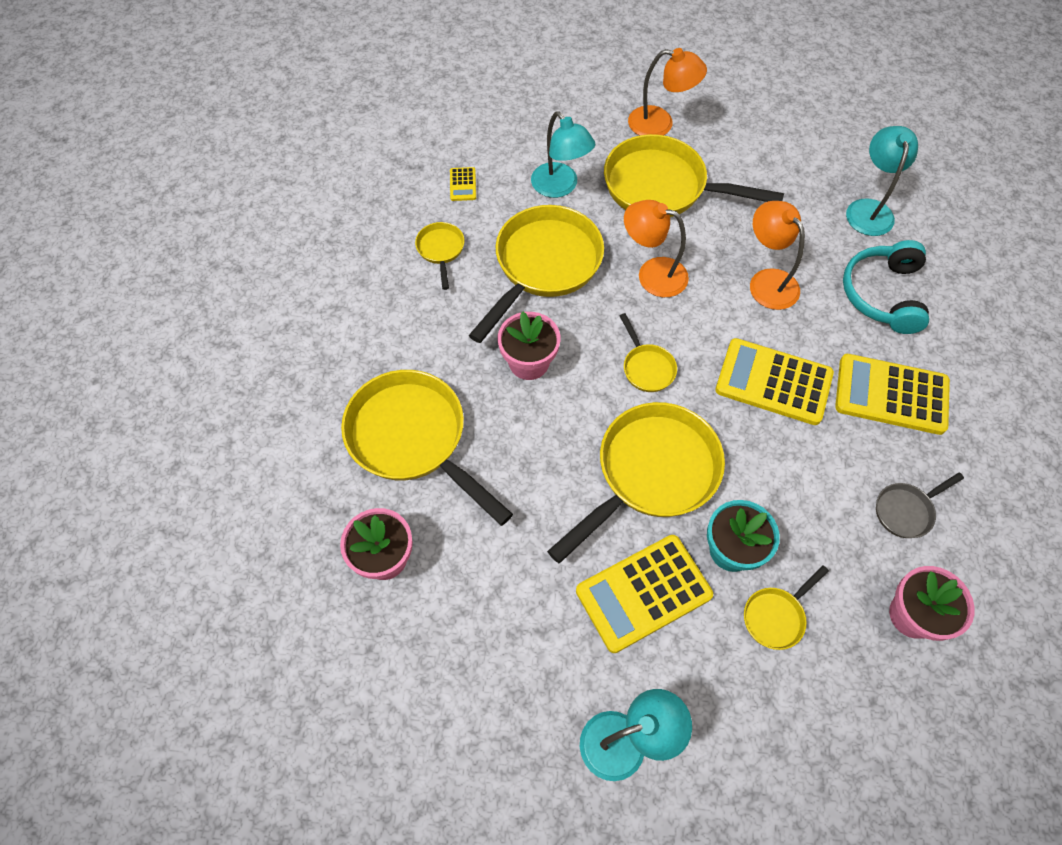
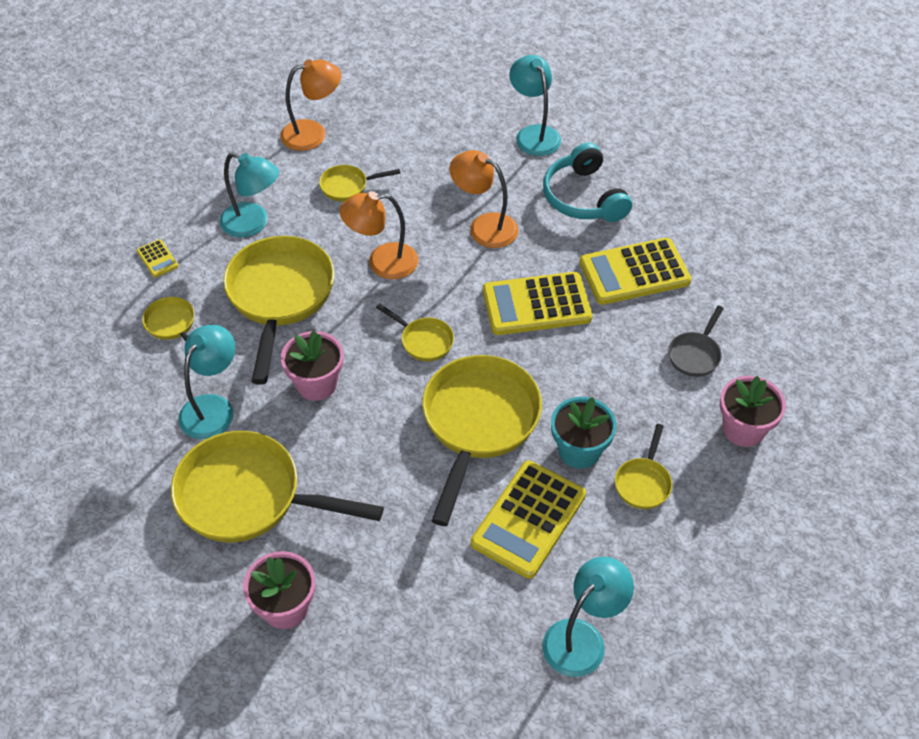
camera: 30 degrees left, 10 degrees down
yellow pan [604,134,784,217] -> yellow pan [319,165,400,201], size x0.46
none -> turquoise lamp [178,325,235,439]

